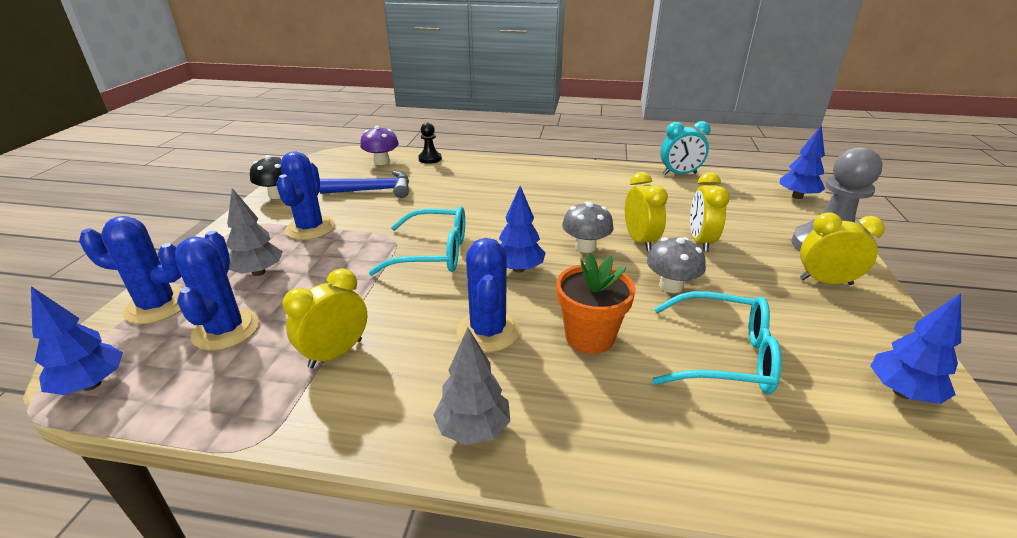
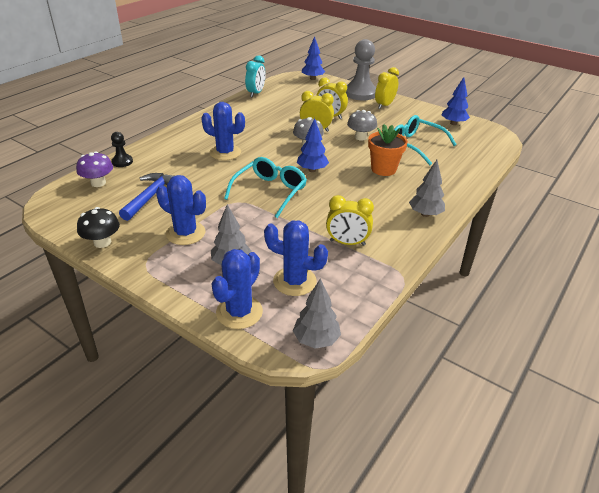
camera: 65 degrees left, 5 degrees up
blue tree [31,286,123,395] -> grey tree [293,278,341,349]
yellow clock [283,268,367,368] -> yellow clock turned 60 degrees counterclockwise [326,195,374,245]
blue cactus [457,238,520,352] -> blue cactus moved to [201,102,245,160]
turquoise glasses [652,291,781,394] -> turquoise glasses turned 90 degrees counterclockwise [394,115,457,165]

